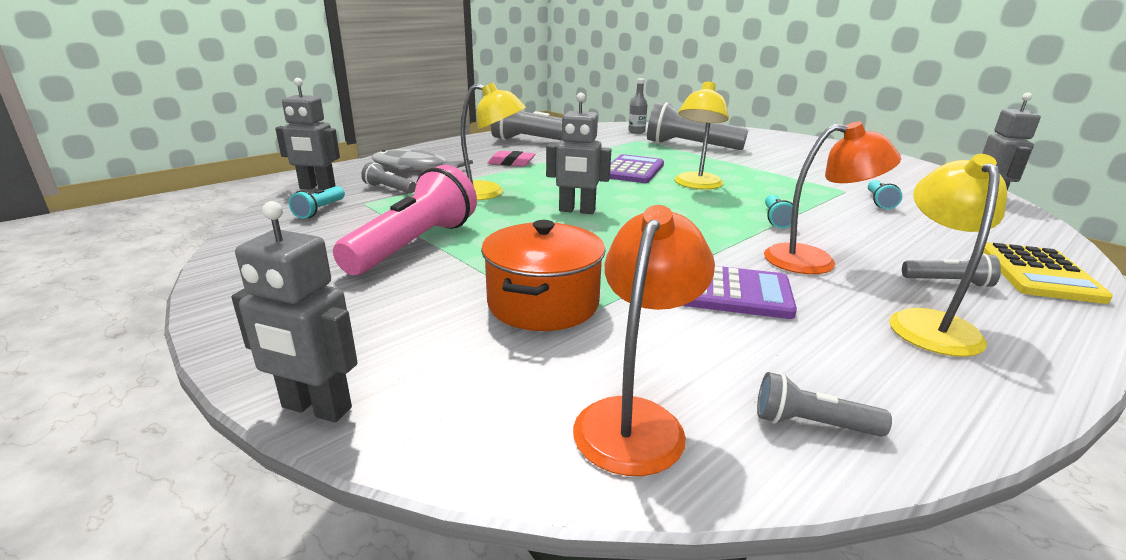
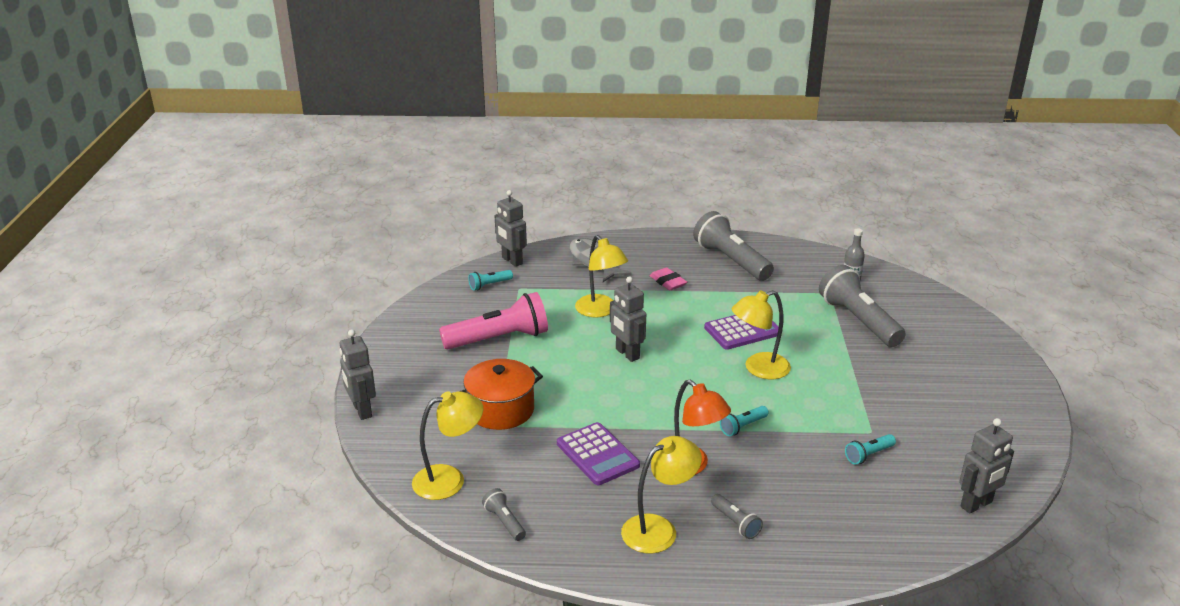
camera: 45 degrees right, 5 degrees up
grey flashlight [361,162,416,193] -> none
orange lamp [573,205,715,476] -> yellow lamp [412,391,483,500]
yellow calculator [983,242,1113,304] -> none

